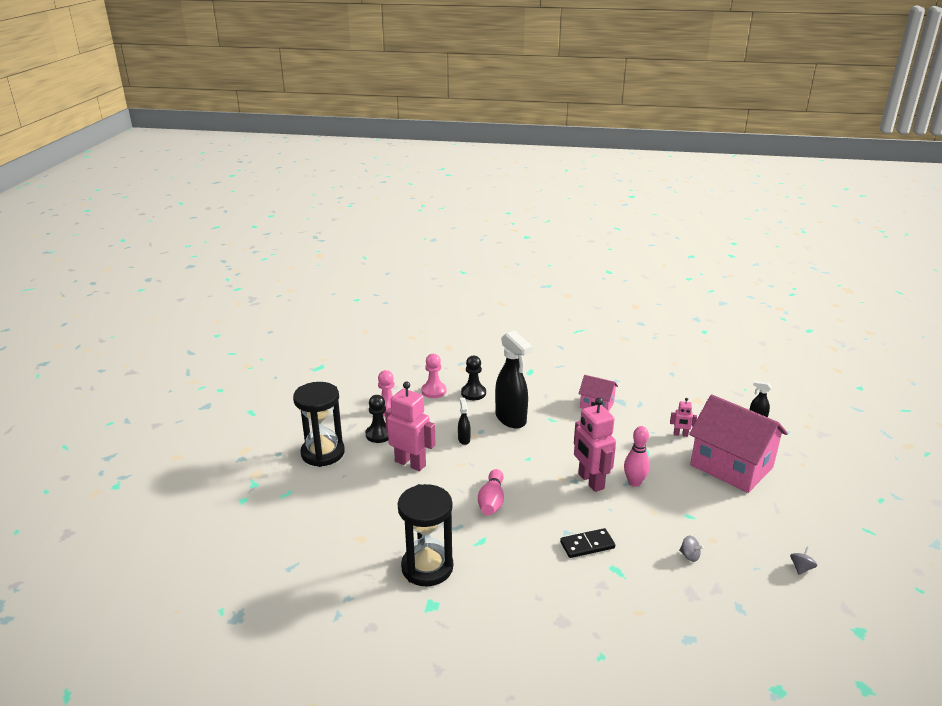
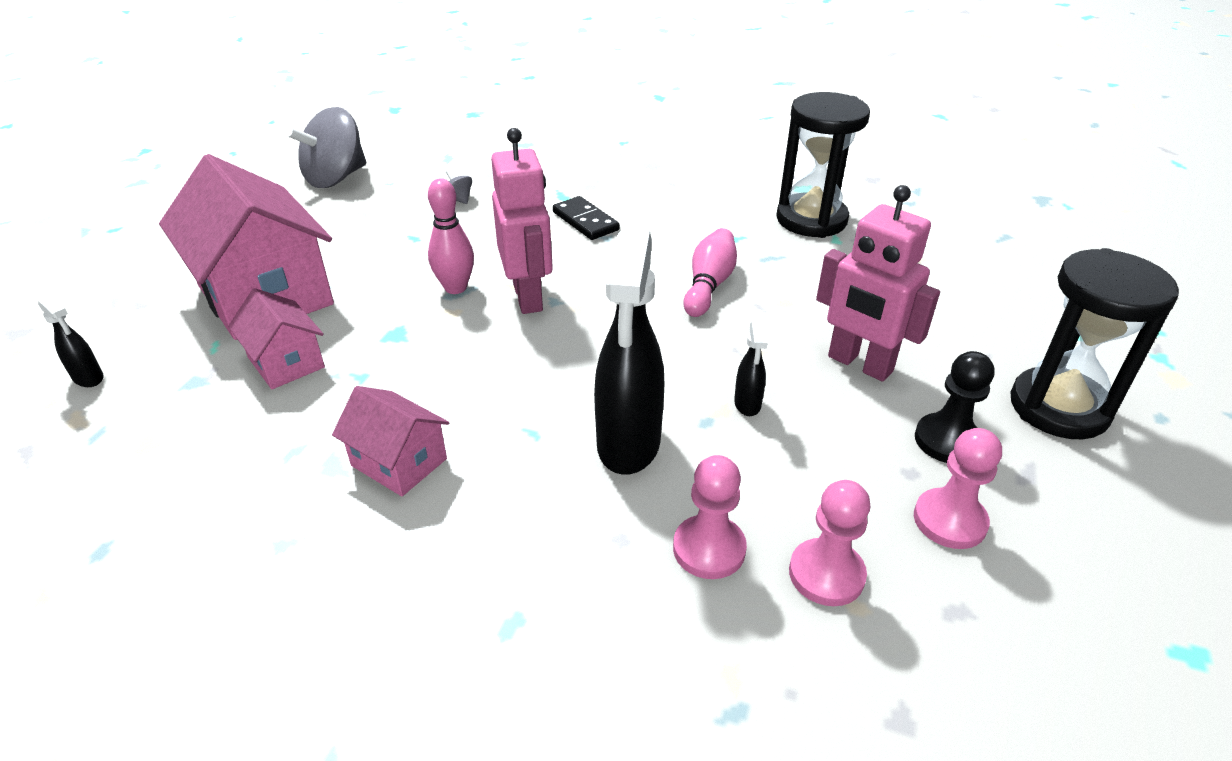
camera: 170 degrees left, 10 degrees up
black pawn [461,356,486,400] -> pink pawn [673,455,747,579]
black spray bottle [495,331,533,429] -> black spray bottle turned 150 degrees counterclockwise [594,229,664,475]
black domino [560,528,615,558] -> black domino turned 60 degrees clockwise [553,196,619,240]
pink robot [670,398,697,437] -> pink house [228,288,325,389]
grey spinning top [790,547,817,575] -> grey spinning top [286,107,366,188], size x2.46

